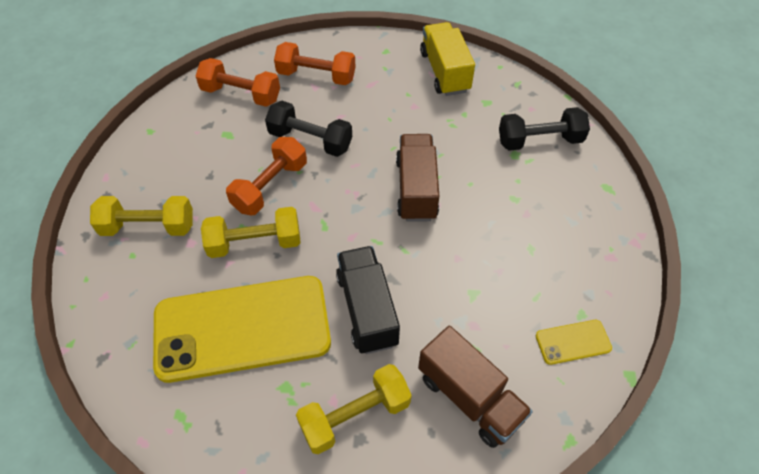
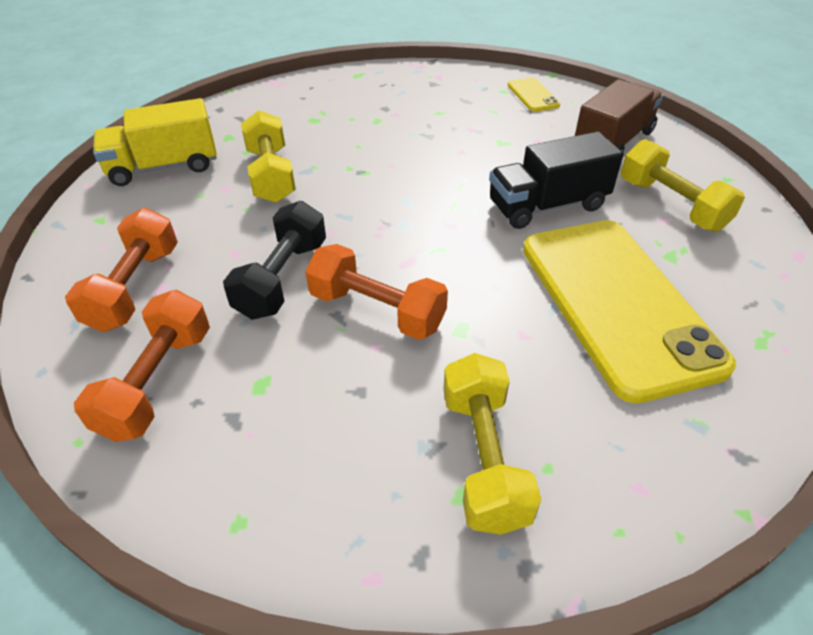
camera: 95 degrees left, 10 degrees down
yellow dumbbell [201,207,300,258] -> yellow dumbbell moved to [241,110,296,203]
brown truck [396,134,439,221] -> none
black dumbbell [499,107,590,151] -> none

